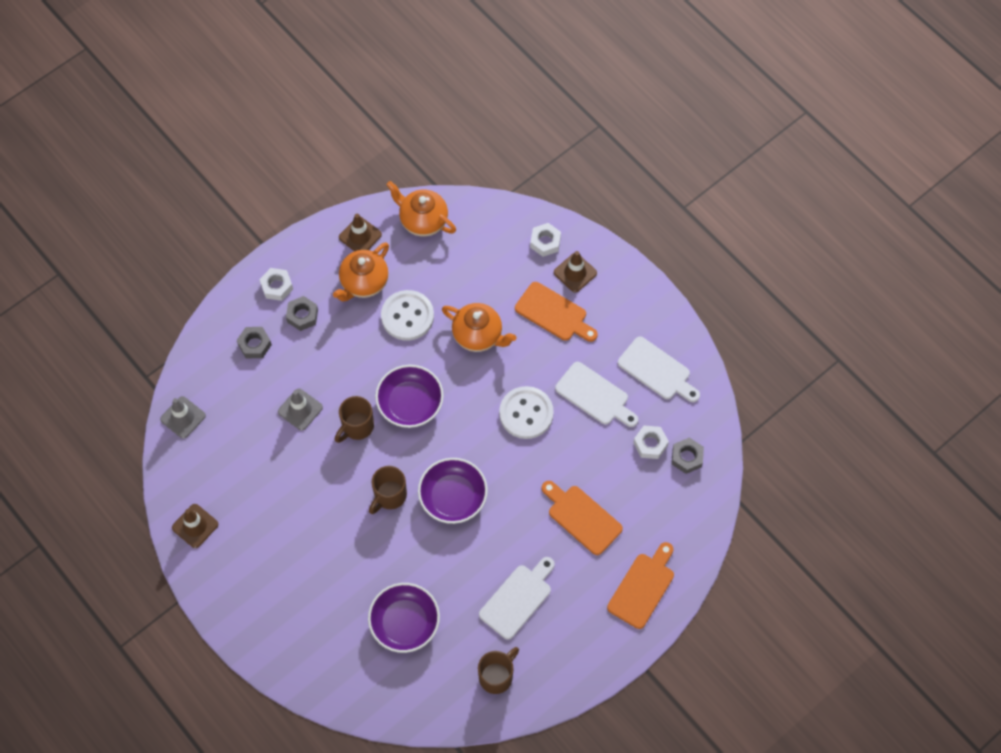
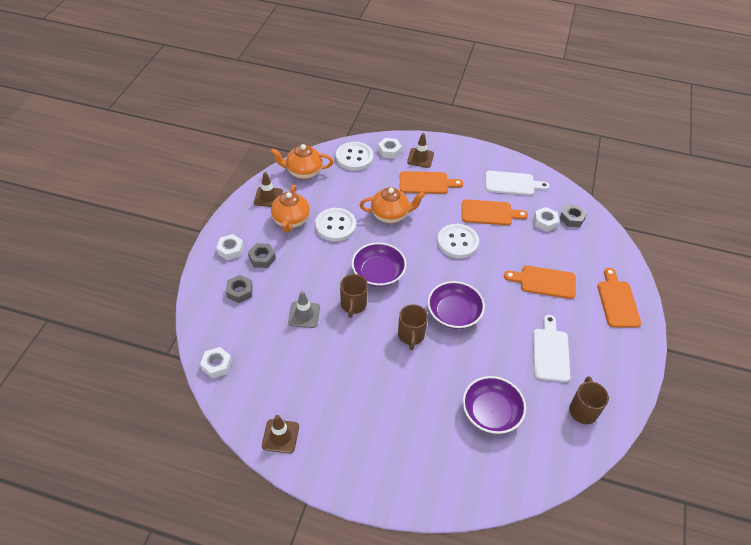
camera: 35 degrees left, 15 degrees down
grey traffic cone [160,396,206,439] -> white nut [200,347,232,378]
white cutting board [555,362,638,427] -> orange cutting board [462,199,528,225]
none -> white button [336,142,373,171]

